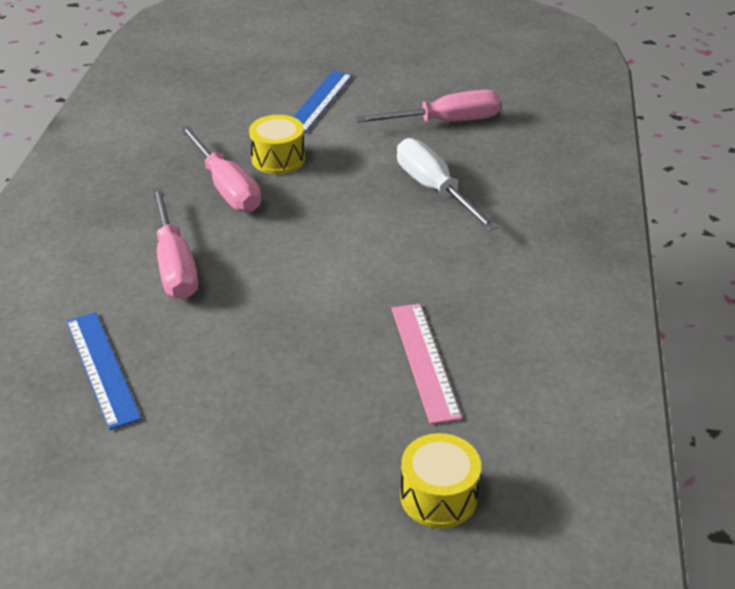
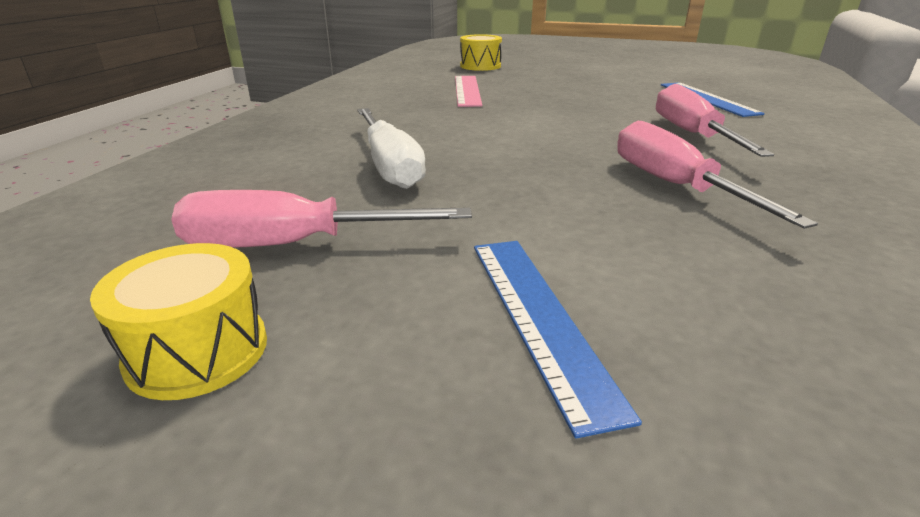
camera: 170 degrees left, 10 degrees down
yellow drum [249,115,305,174] -> yellow drum moved to [90,243,267,400]
blue ruler [293,71,353,134] -> blue ruler turned 45 degrees counterclockwise [474,241,642,439]

